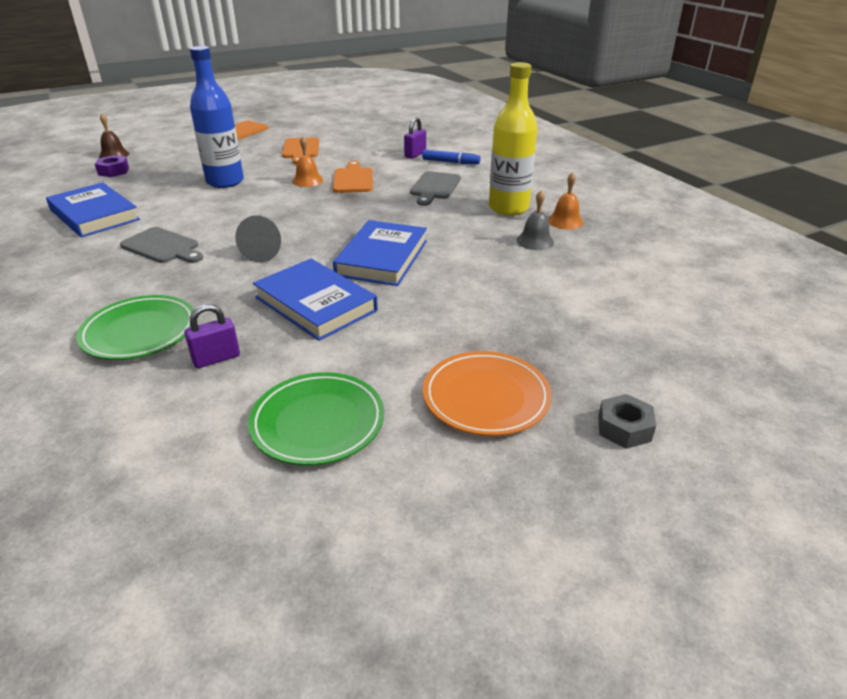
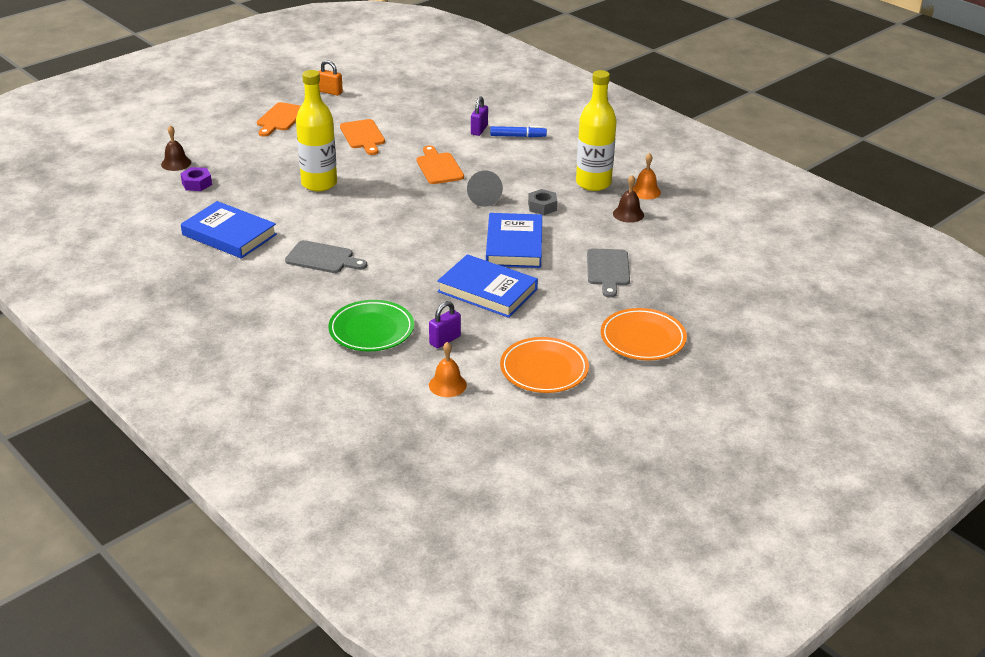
camera: 15 degrees left, 0 degrees up
blue bottle [190,46,244,188] -> yellow bottle [296,70,337,192]
grey cone [235,215,281,262] -> grey cone moved to [467,170,503,207]
green plate [248,372,384,466] -> orange plate [500,337,589,393]
orange bell [292,136,323,187] -> orange bell moved to [429,342,467,397]
grey cutting board [410,171,461,206] -> grey cutting board moved to [587,249,630,298]
grey bell [517,190,554,250] -> brown bell [613,175,644,223]
grey nut [598,394,656,449] -> grey nut moved to [528,189,557,215]
none -> orange padlock [318,60,343,96]

